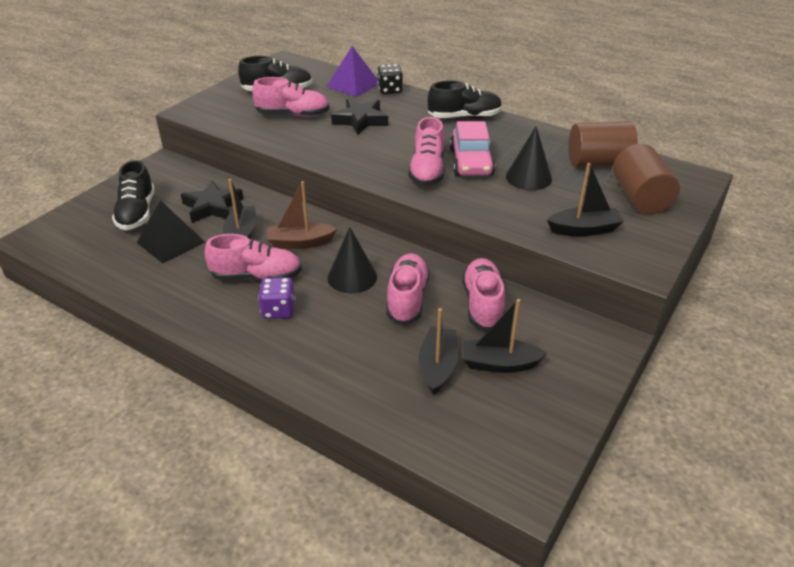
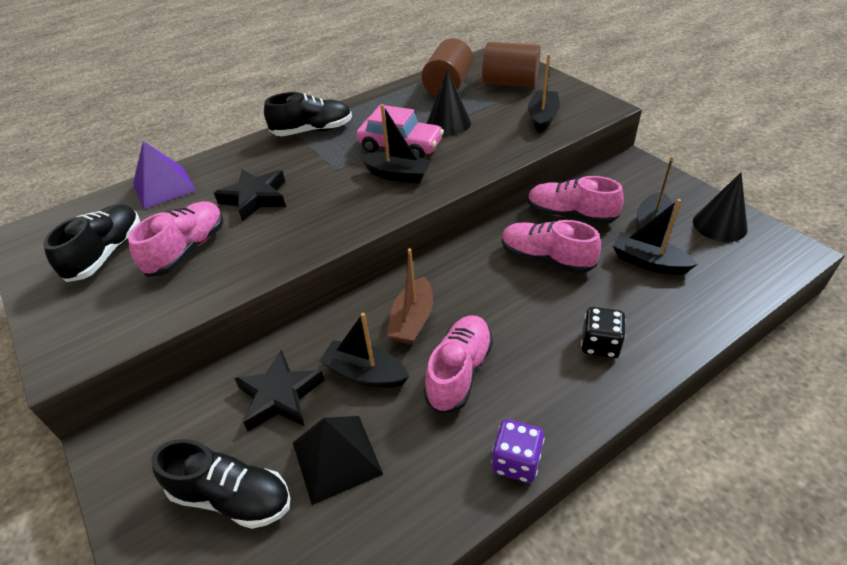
camera: 65 degrees left, 5 degrees up
purple dice [258,277,295,319] -> purple dice moved to [492,419,544,483]
black cone [327,227,377,293] -> black cone moved to [693,173,748,242]
black dice [377,64,403,94] -> black dice moved to [581,307,626,358]
pink shoe [408,117,445,186] -> black boat [360,104,432,183]
black shoe [428,80,503,118] -> black shoe turned 60 degrees clockwise [264,92,352,136]

